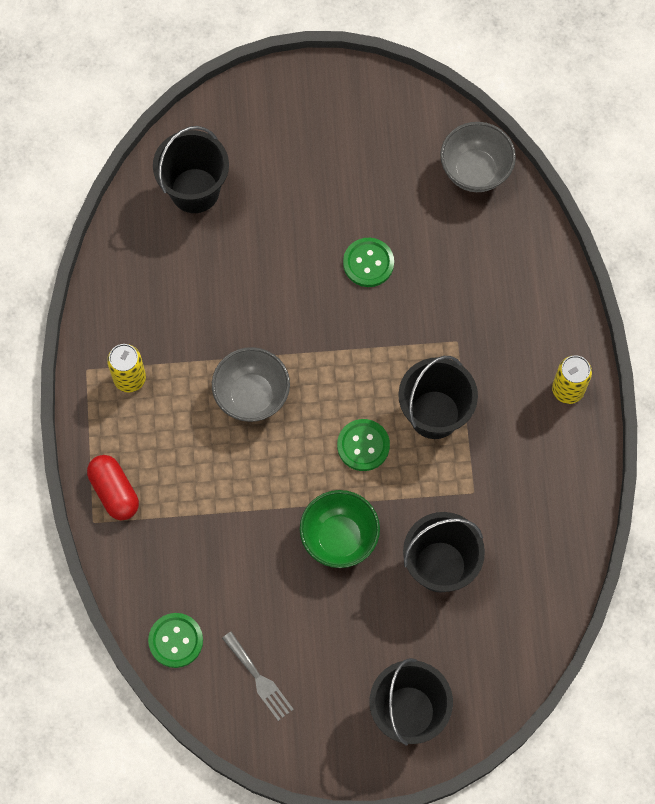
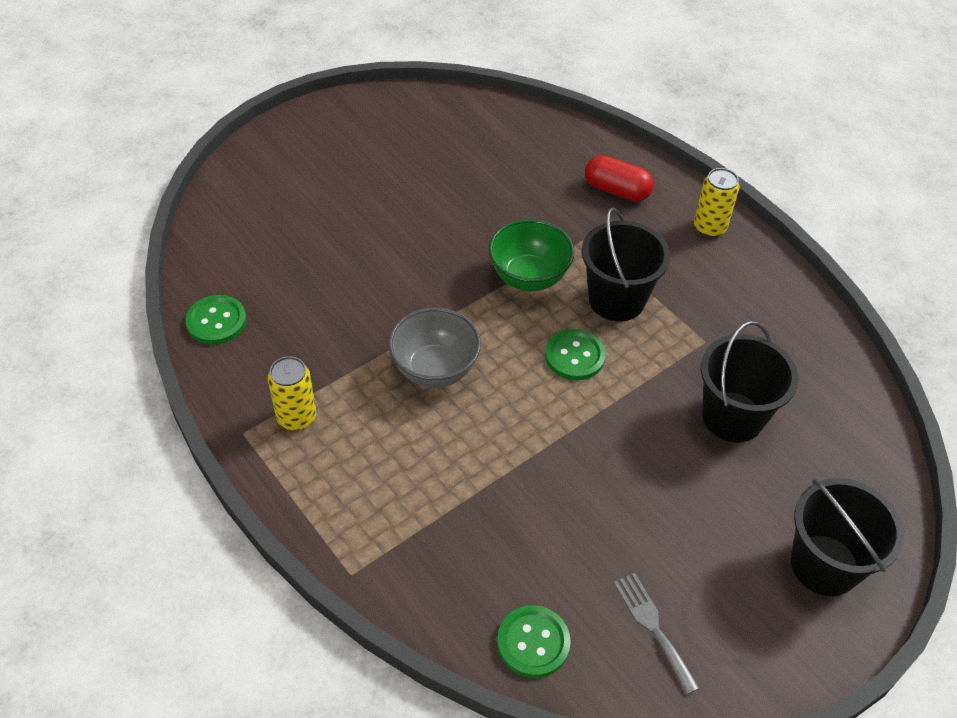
camera: 35 degrees left, 20 degrees down
red capsule [87,455,139,520] -> red capsule moved to [585,155,654,201]
black bucket [153,126,229,213] -> none
grey fork [222,632,294,721] -> grey fork turned 135 degrees counterclockwise [614,573,699,695]
green bowl [300,490,380,568] -> green bowl moved to [489,219,574,291]
green button [343,238,394,287] -> green button moved to [185,295,247,345]
grey bowl [440,122,516,192] -> none

